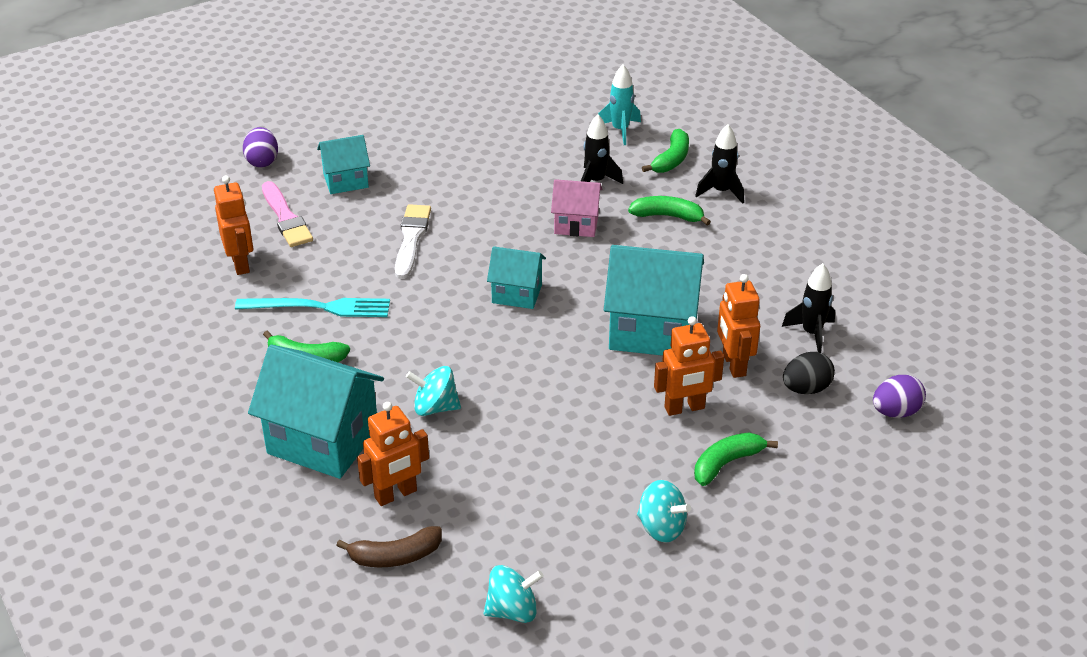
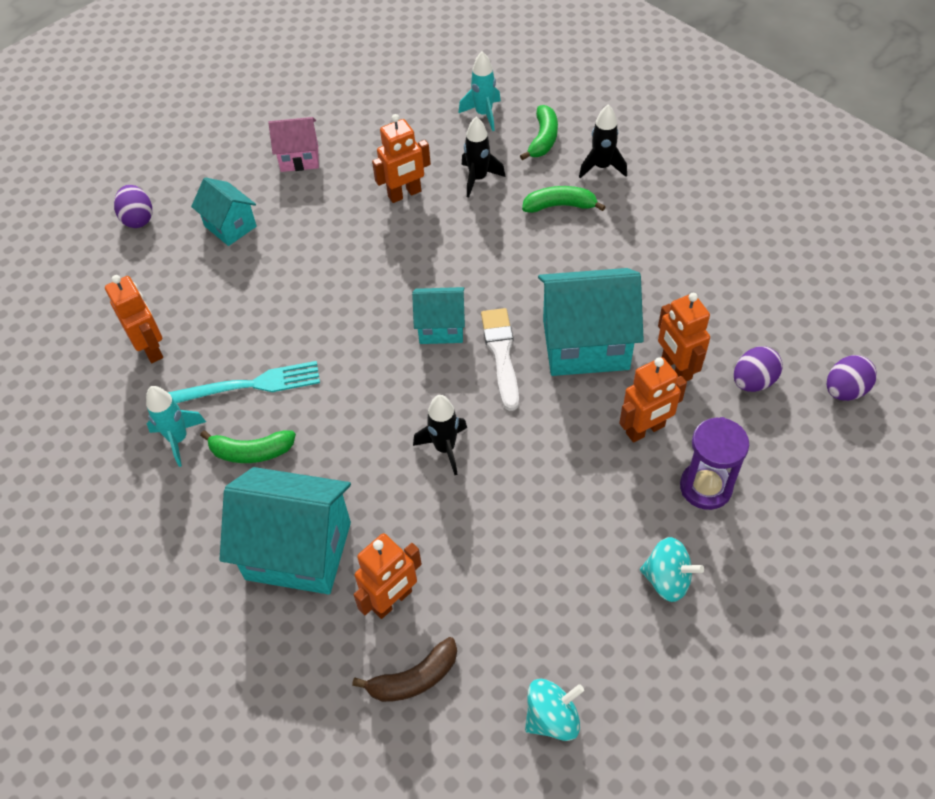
camera: 10 degrees left, 15 degrees up
pink brush [262,181,313,247] -> none
turquoise house [317,135,370,194] -> turquoise house turned 75 degrees clockwise [191,177,257,246]
white brush [395,204,431,279] -> white brush moved to [481,308,519,411]
turquoise spinning top [406,366,461,416] -> none
pink house [551,179,602,237] -> pink house moved to [269,117,319,172]
green banana [694,432,778,486] -> purple hourglass [680,417,749,510]
black rocket [782,263,835,353] -> black rocket moved to [413,395,467,475]
black egg [783,352,835,394] -> purple egg [734,346,783,392]
none -> turquoise rocket [146,386,206,467]
none -> orange robot [372,114,431,203]

